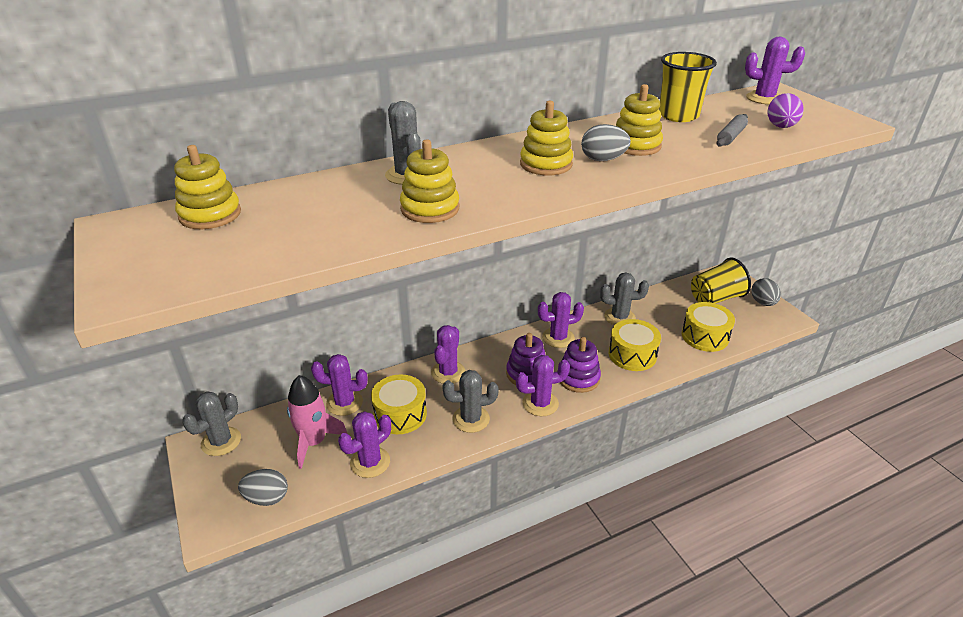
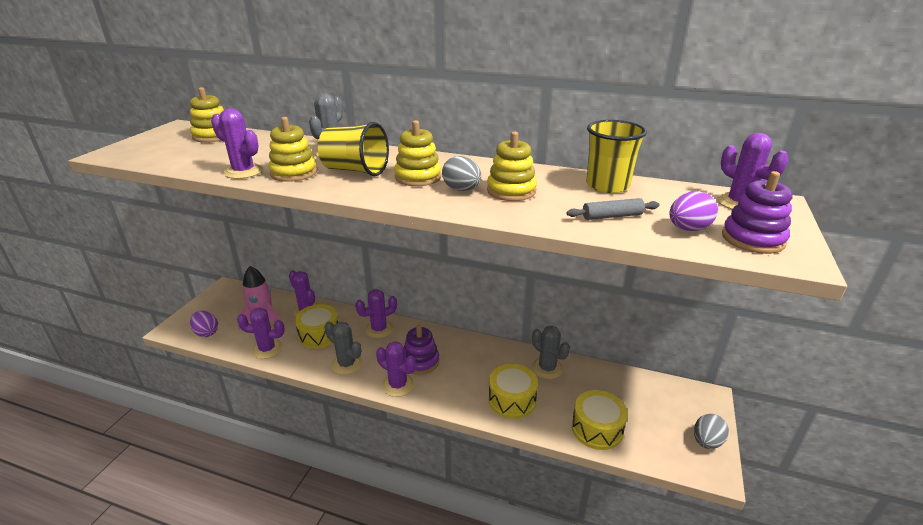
camera: 45 degrees right, 5 degrees down
grey cactus [182,391,241,456] -> none
grey egg [238,469,288,506] -> purple egg [190,311,218,337]
purple cactus [538,292,584,348] -> purple cactus moved to [211,108,263,179]
purple stacking toy [560,337,601,393] -> purple stacking toy moved to [722,171,793,254]
yellow cup [691,258,751,304] -> yellow cup moved to [318,122,389,176]

